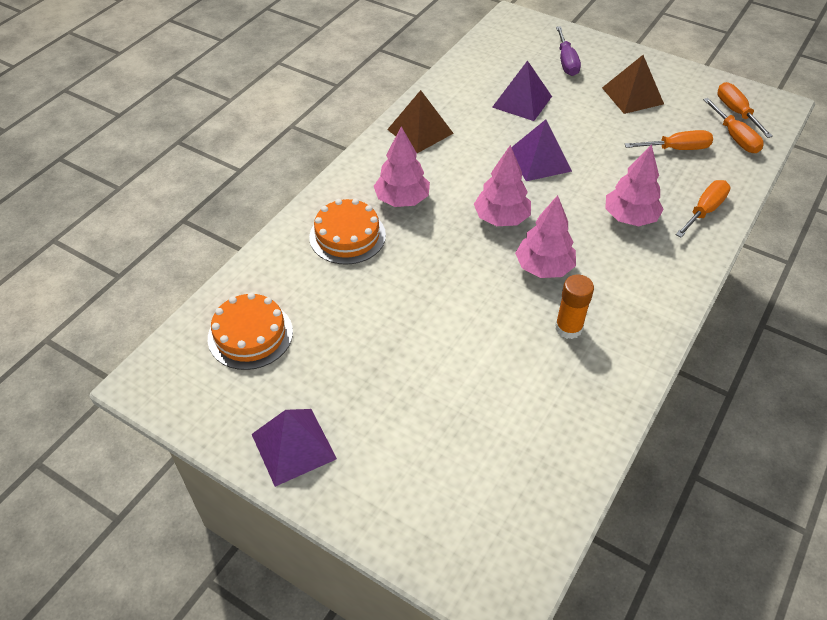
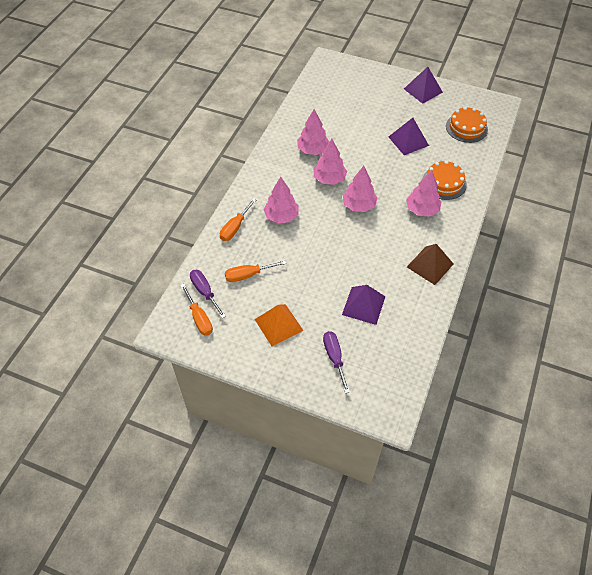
camera: 170 degrees right, 5 degrees up
purple pyramid [511,119,572,181] -> purple pyramid moved to [388,118,429,155]
orange glue stick [555,274,594,339] -> pink tree [297,109,329,155]
brown pyramid [602,55,664,114] -> orange pyramid [255,304,303,346]
orange screwdriver [703,98,764,153] -> purple screwdriver [190,270,226,318]

